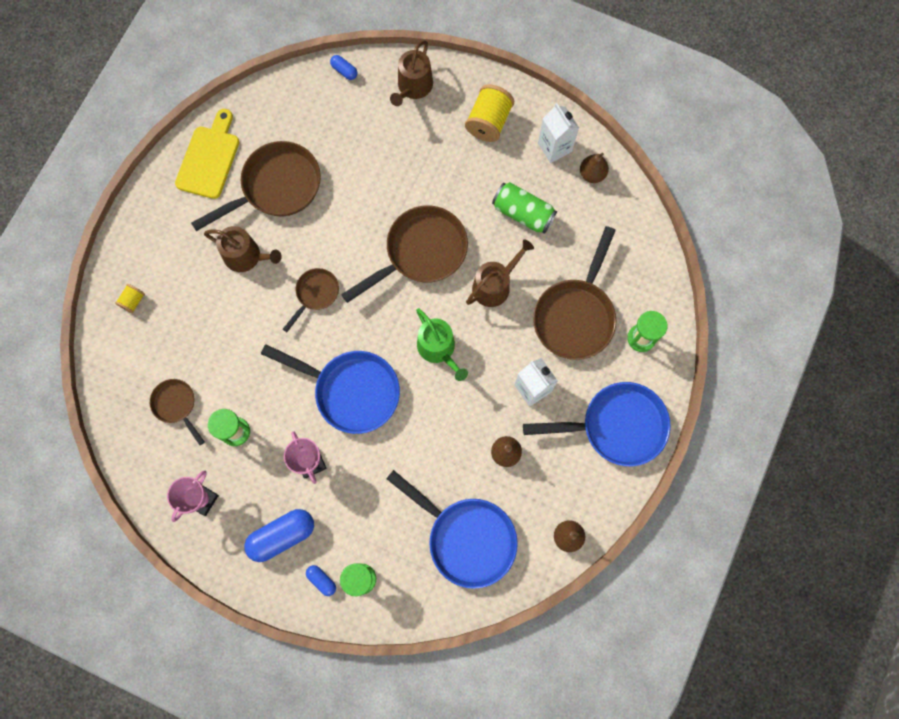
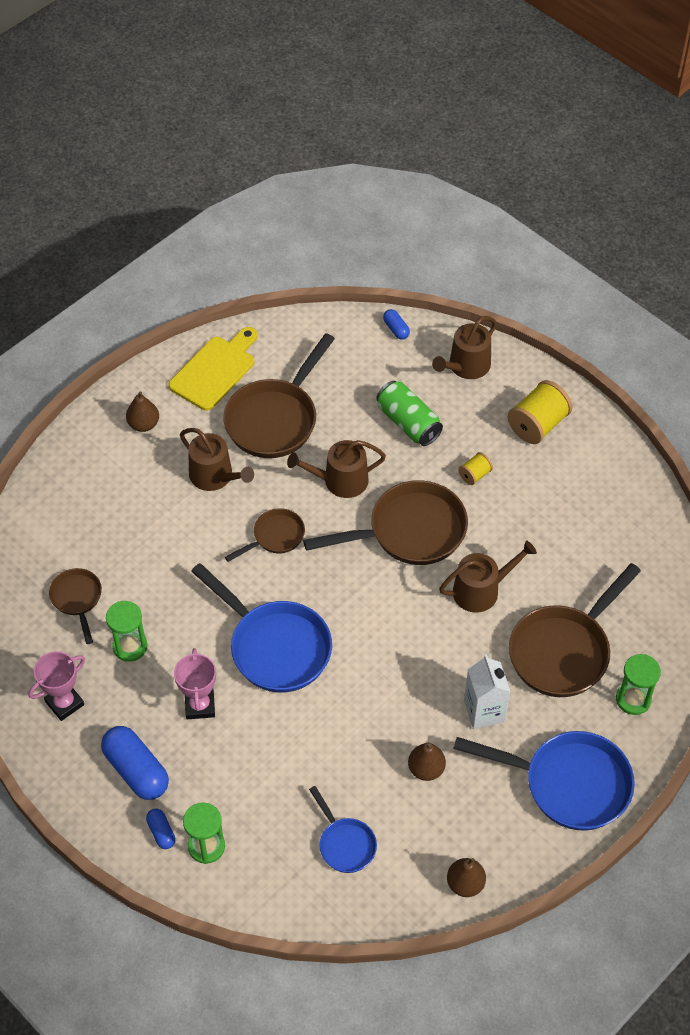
camera: 20 degrees right, 20 degrees down
yellow spool [115,284,145,313] -> yellow spool moved to [459,452,493,485]
brown pan [191,141,321,231] -> brown pan turned 135 degrees clockwise [223,333,335,458]
blue capsule [244,509,314,562] -> blue capsule turned 60 degrees clockwise [101,726,169,800]
blue pan [386,470,518,589] -> blue pan [309,786,377,873], size x0.53
green watering can [416,308,468,381] -> none
green can [492,182,557,234] -> green can moved to [376,381,443,446]
white carton [538,103,579,163] -> none
brown pear [580,153,609,183] -> brown pear moved to [126,391,159,432]
none -> brown watering can [287,440,386,498]

